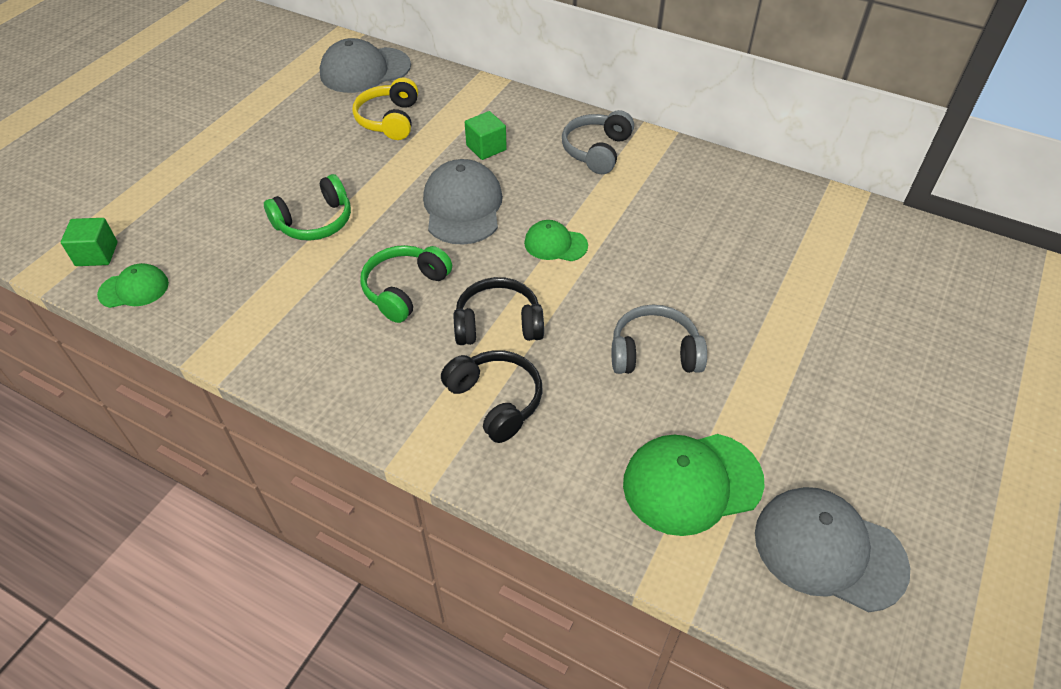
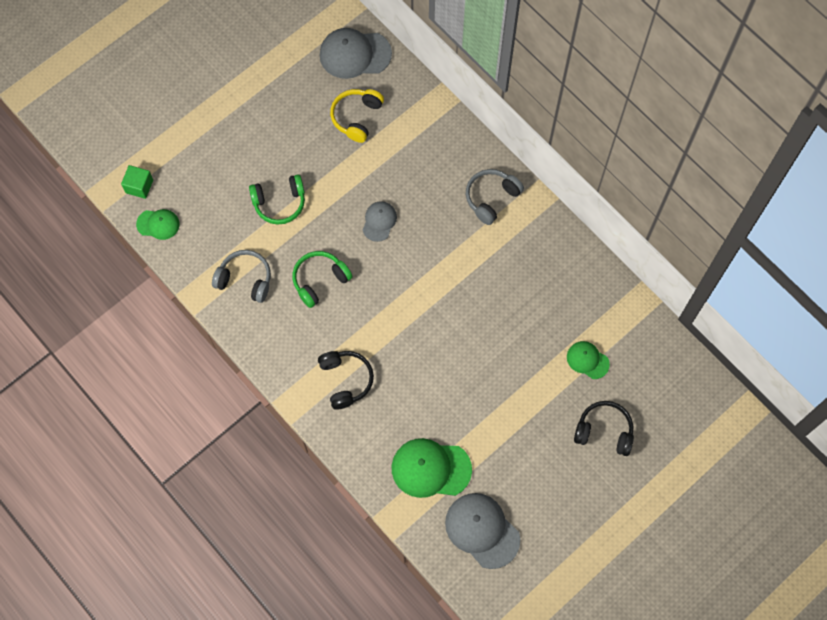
camera: 20 degrees right, 20 degrees up
grey cap [423,159,503,245] -> grey cap [363,201,397,242], size x0.57
black headphones [454,277,544,345] -> black headphones moved to [574,401,634,456]
green cube [465,111,507,160] -> none
green cap [524,220,588,261] -> green cap moved to [567,341,610,379]
grey headphones [612,305,707,374] -> grey headphones moved to [212,250,271,303]

